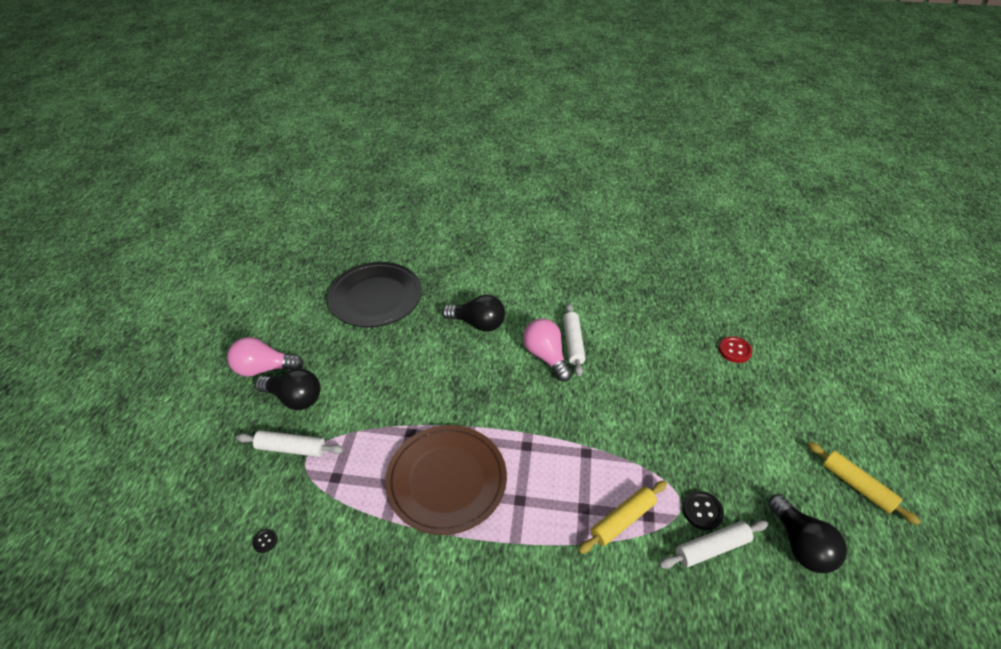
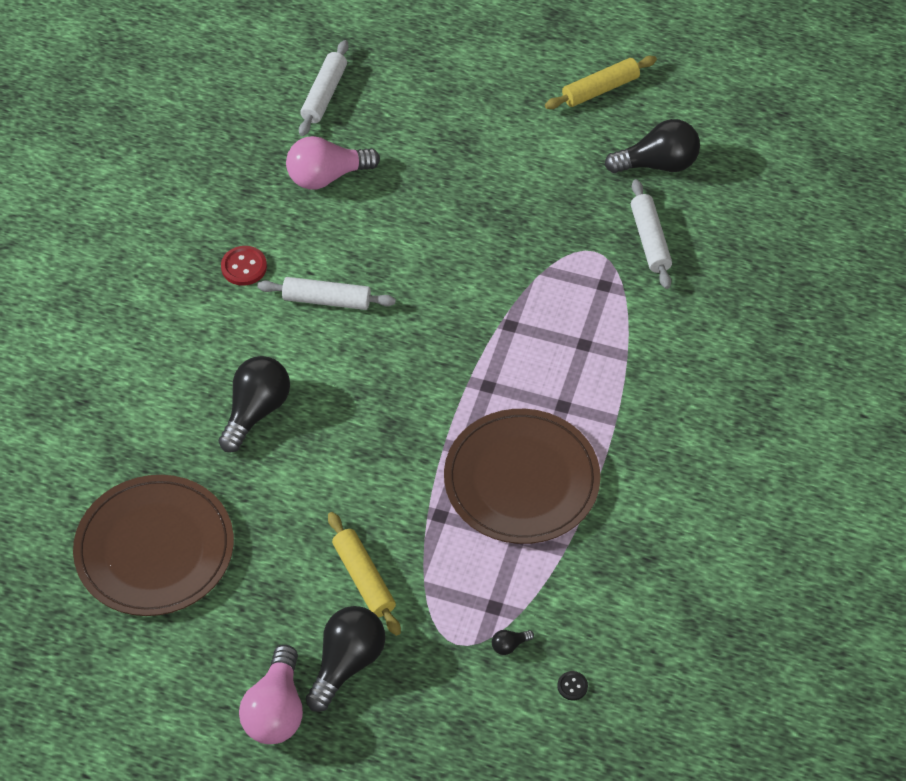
camera: 80 degrees left, 10 degrees up
white rolling pin [236,430,344,457] -> white rolling pin moved to [299,40,349,136]
black plate [327,262,422,327] -> brown plate [73,475,234,616]
pink light bulb [523,318,572,382] -> pink light bulb moved to [286,136,380,190]
yellow rolling pin [578,481,667,554] -> yellow rolling pin moved to [328,512,401,636]
black button [683,491,724,530] -> none
red button [719,336,752,363] -> red button moved to [221,246,267,286]
none -> black light bulb [492,630,534,655]

